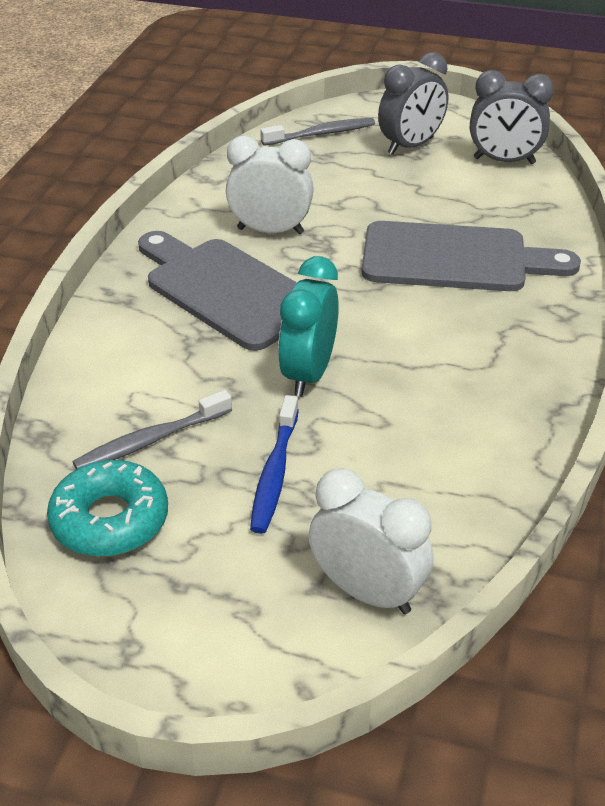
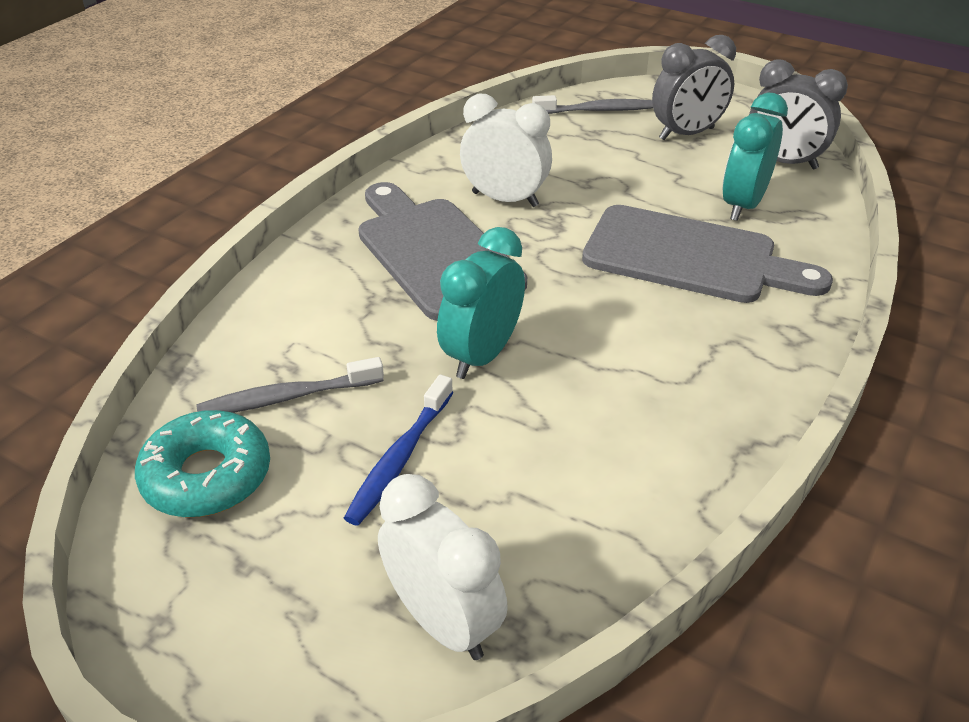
camera: 15 degrees right, 0 degrees up
none -> turquoise clock [722,93,788,221]

